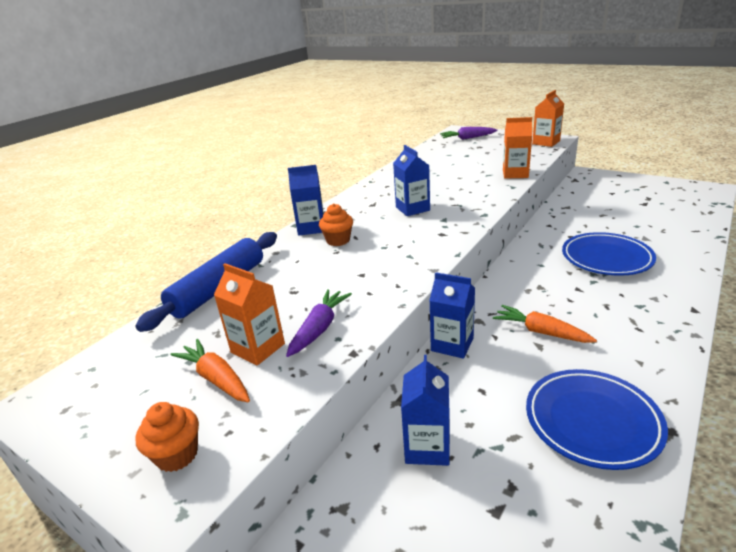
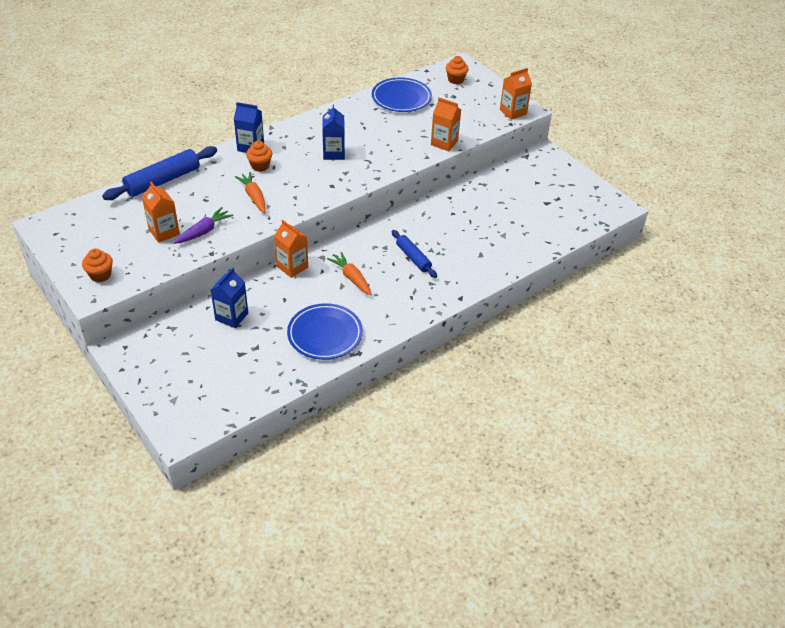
camera: 15 degrees right, 15 degrees up
orange carrot [171,339,250,402] -> orange carrot moved to [235,172,266,213]
blue carton [429,272,475,359] -> orange carton [274,220,308,278]
purple carrot [440,127,497,140] -> orange cupcake [446,56,469,84]
blue plate [562,232,656,276] -> blue plate moved to [372,77,432,112]
none -> blue rolling pin [392,230,437,278]

